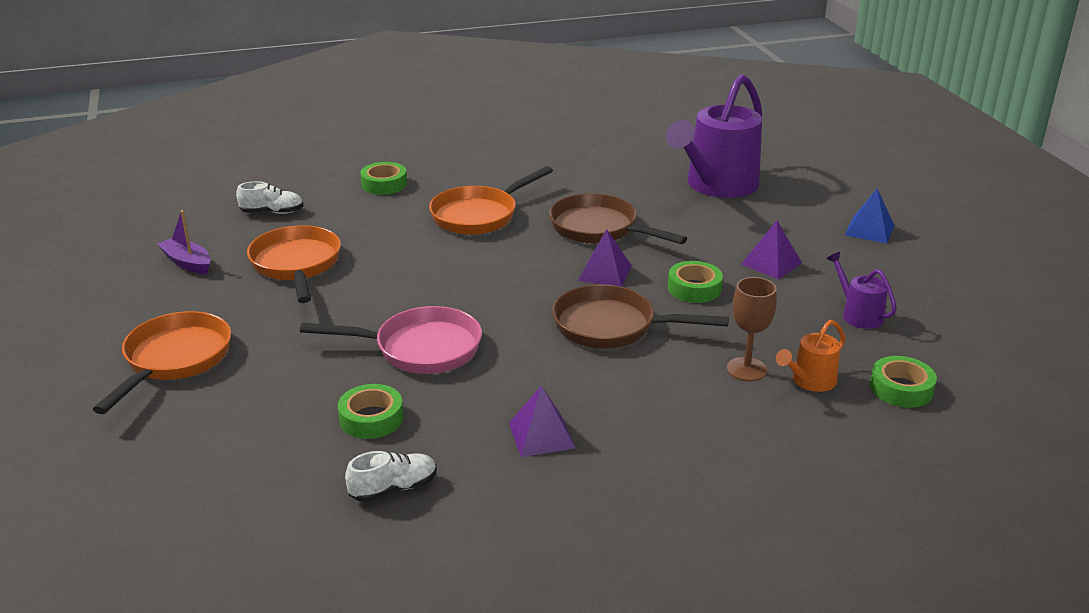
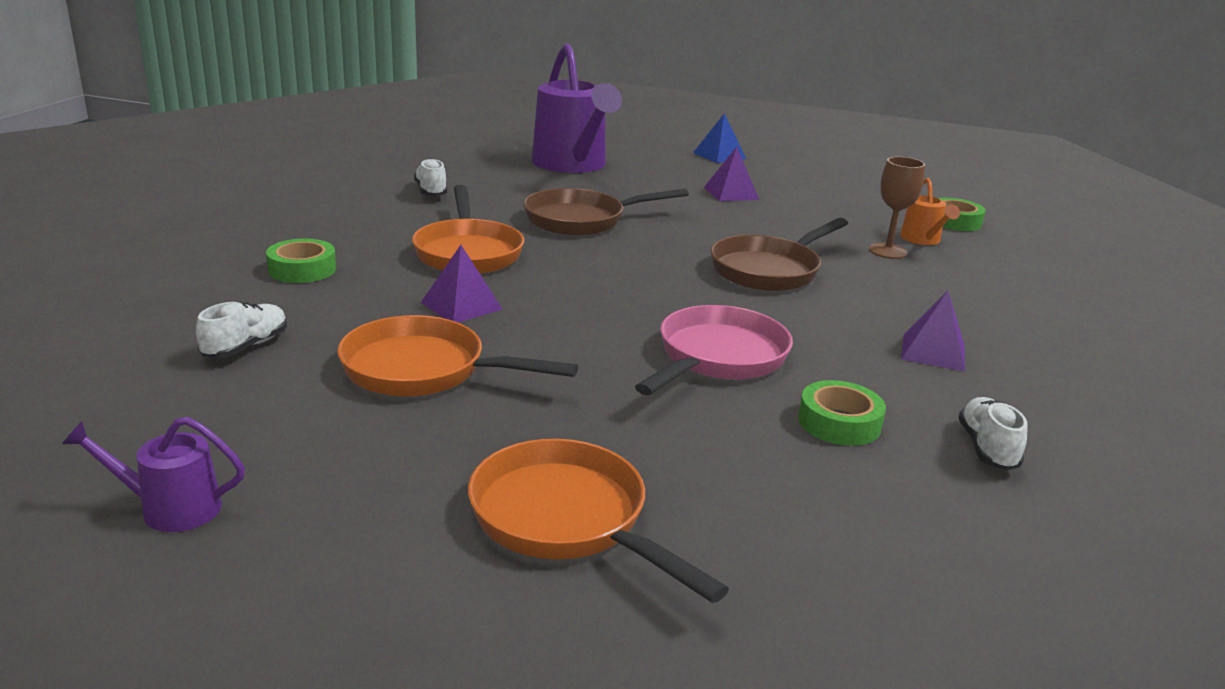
camera: 60 degrees left, 5 degrees down
purple boat [158,210,211,274] -> none
purple pyramid [578,229,632,287] -> purple pyramid moved to [421,245,502,322]
green tape [668,261,723,303] -> none
purple watering can [826,252,897,329] -> purple watering can moved to [62,417,245,532]
none -> white shoe [414,159,447,196]

